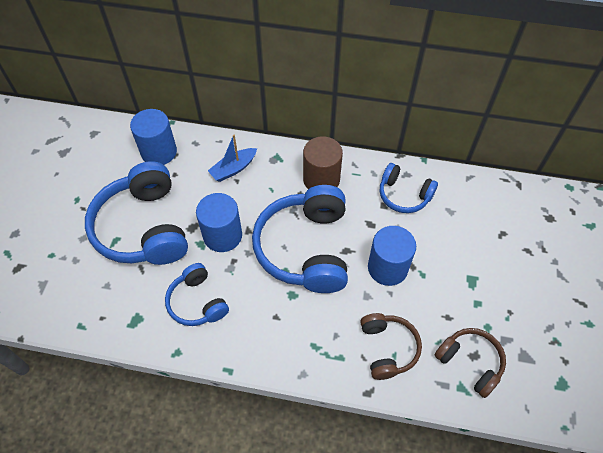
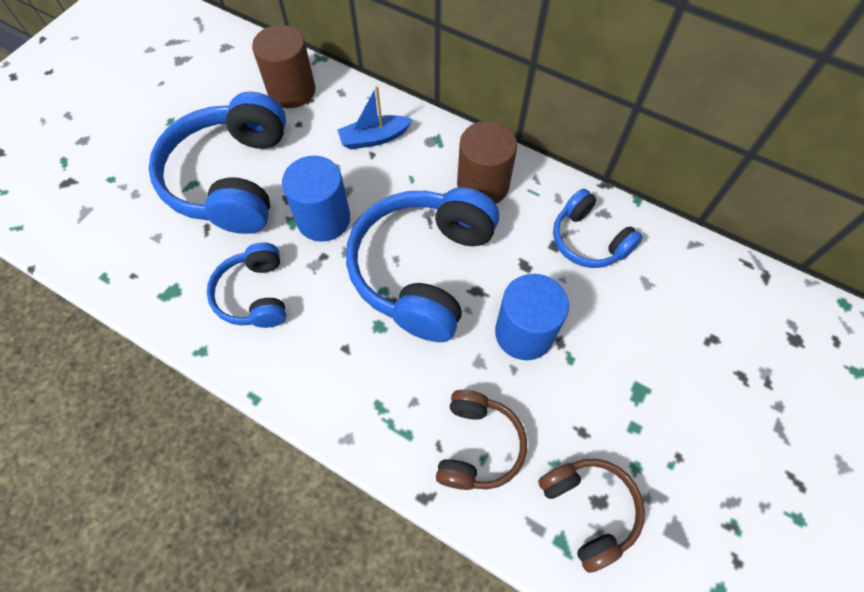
camera: 20 degrees right, 5 degrees up
blue cylinder [130,109,177,165] -> brown cylinder [252,25,315,108]

